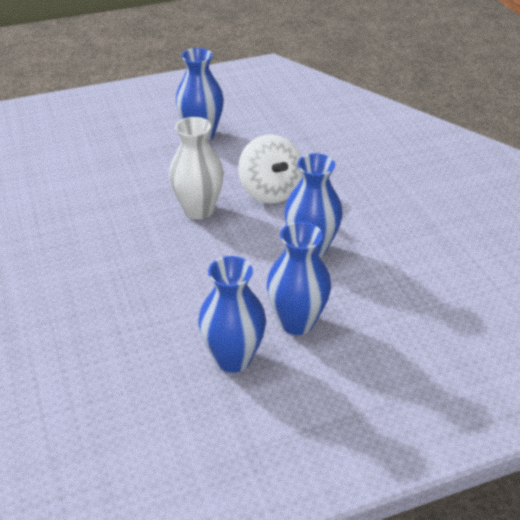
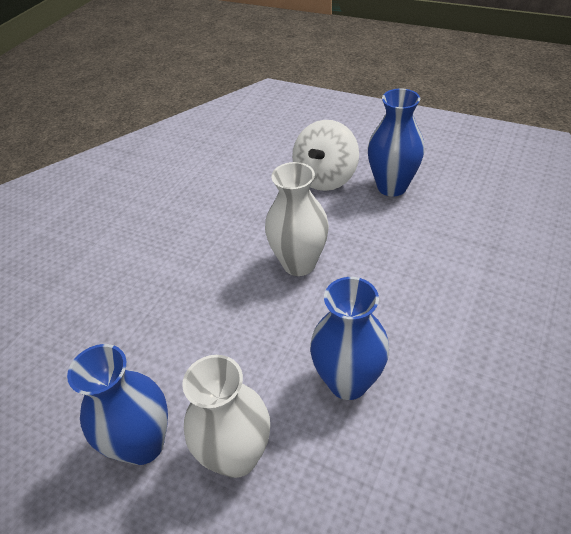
camera: 50 degrees right, 5 degrees up
white spinning top [238,134,302,204] -> white spinning top moved to [292,120,359,191]
blue vase [267,222,331,335] -> white vase [182,355,270,478]

